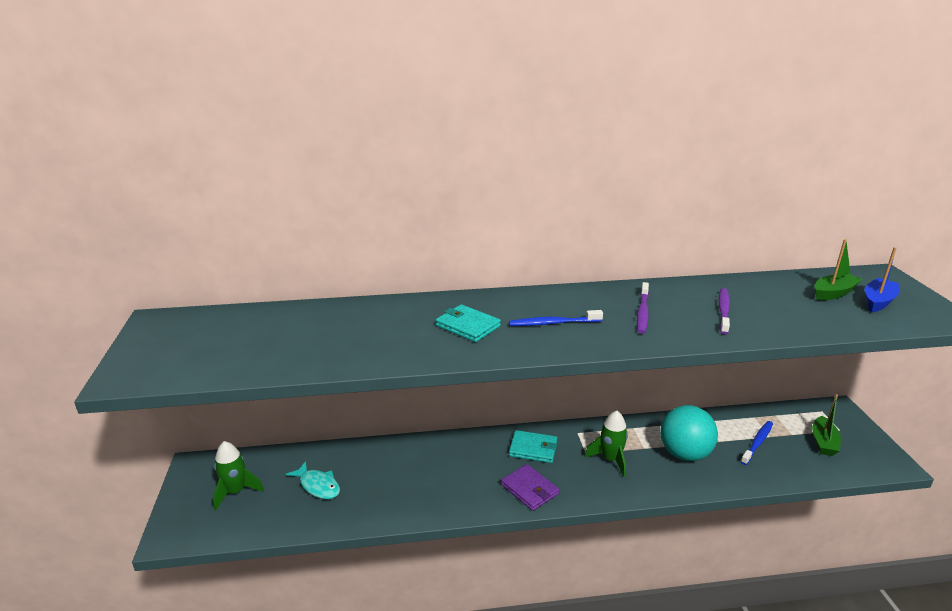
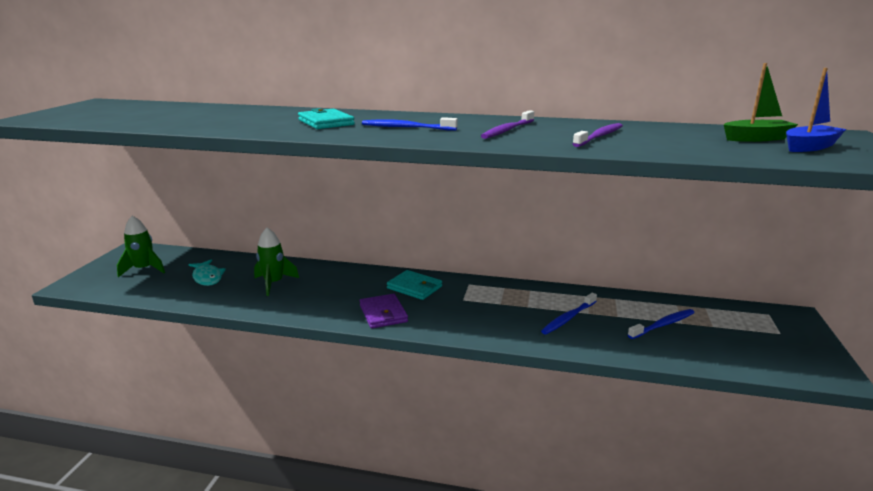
camera: 20 degrees right, 5 degrees down
green rocket [584,411,628,477] -> green rocket moved to [254,227,299,296]
turquoise ball [660,405,718,461] -> blue toothbrush [541,293,597,335]
green boat [812,394,841,456] -> none

